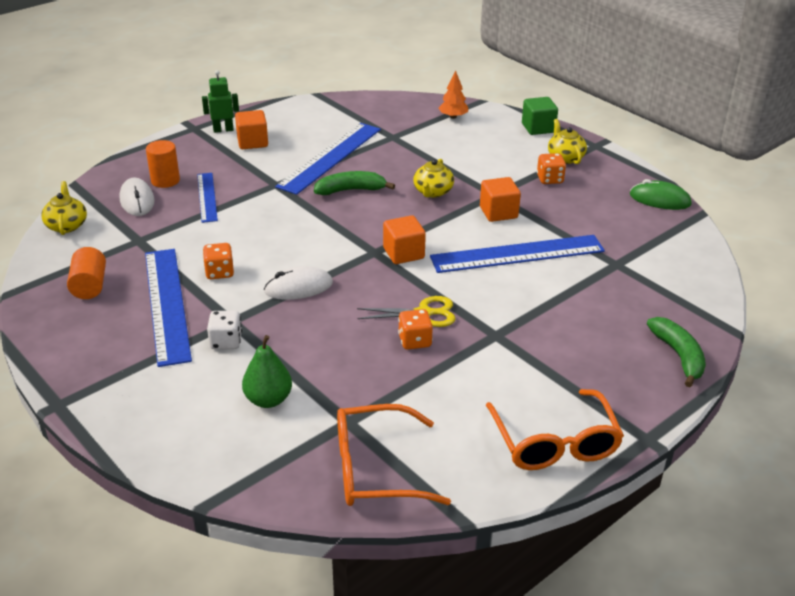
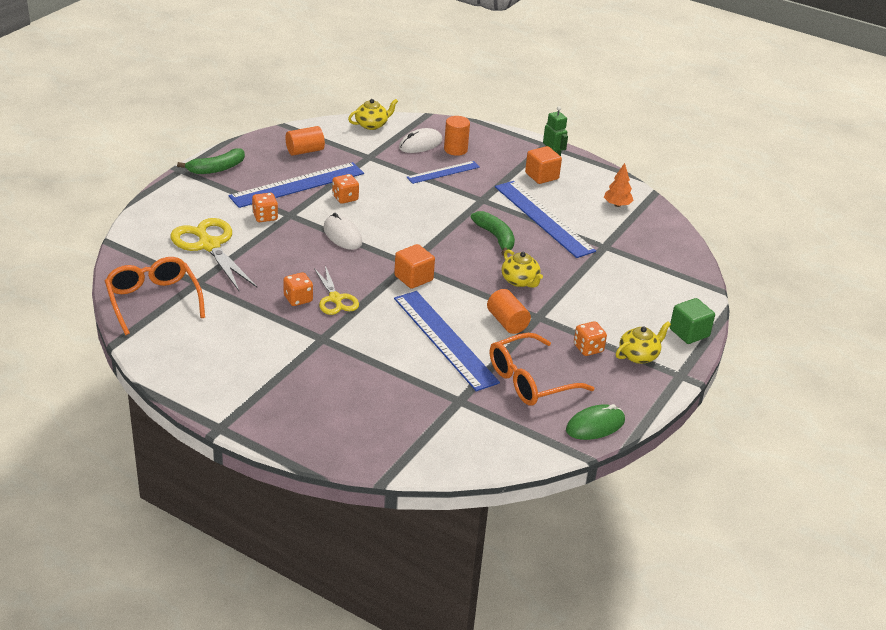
camera: 70 degrees right, 0 degrees up
white dice [207,311,242,349] -> orange dice [252,193,278,222]
green pear [242,335,292,408] -> yellow scissors [171,218,257,291]
blue ruler [275,123,381,195] -> blue ruler turned 45 degrees clockwise [495,181,596,258]
yellow teapot [413,159,454,197] -> yellow teapot turned 120 degrees counterclockwise [502,250,543,288]
orange tree [439,71,468,119] -> orange tree moved to [604,163,634,207]
orange cube [480,177,521,222] -> orange cylinder [487,289,531,334]
orange glasses [486,389,624,470] -> orange glasses moved to [490,333,594,406]
green mouse [630,179,692,210] -> green mouse turned 60 degrees clockwise [566,404,625,440]
green banana [647,317,706,387] -> green banana moved to [177,148,245,174]

